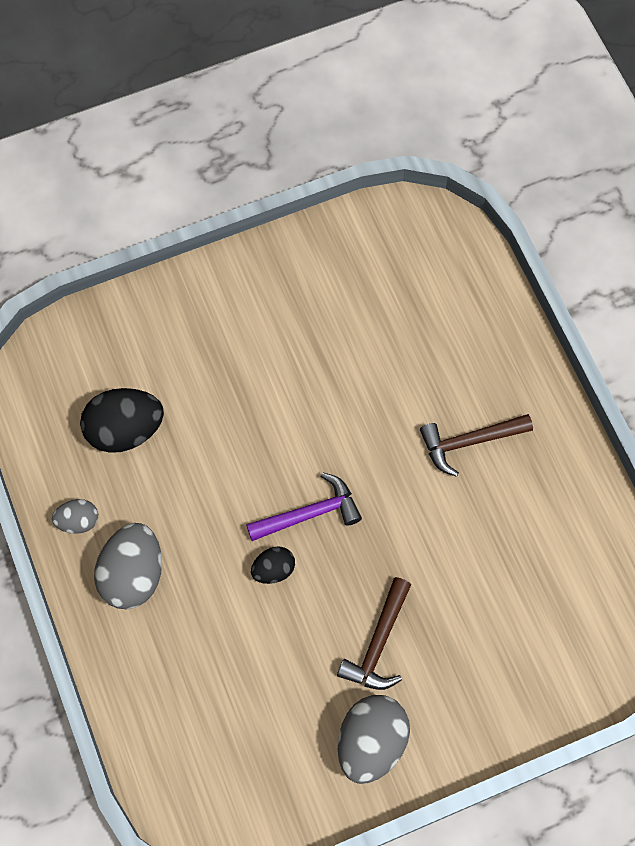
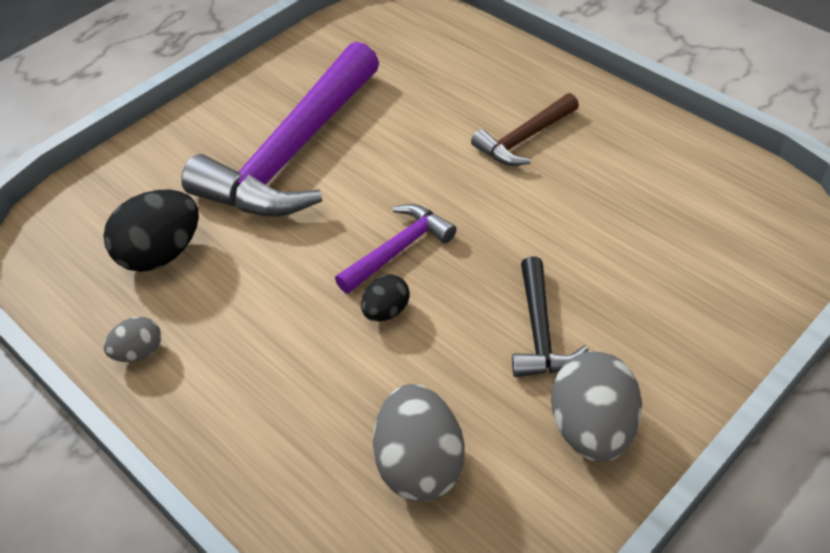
camera: 20 degrees left, 20 degrees down
grey egg [94,523,162,609] -> grey egg moved to [373,384,465,502]
brown hammer [337,577,411,690] -> black hammer [512,256,589,377]
none -> purple hammer [181,41,379,217]

